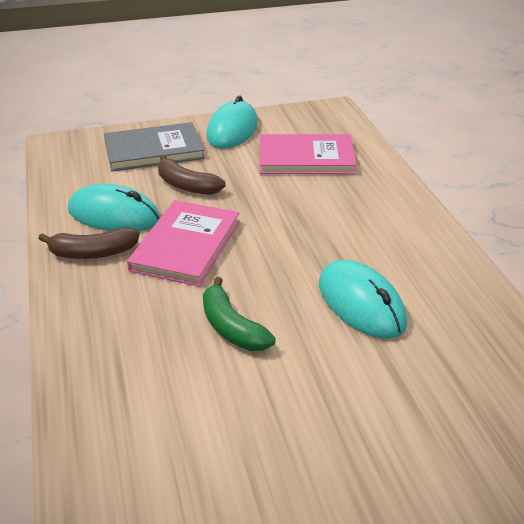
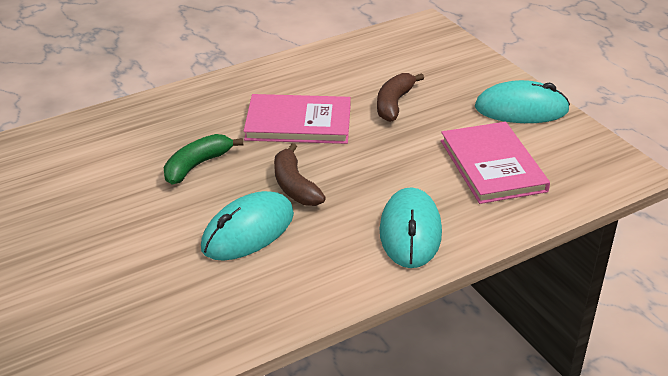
camera: 75 degrees right, 0 degrees up
brown banana [38,227,140,259] -> brown banana moved to [274,143,326,206]
turquoise mouse [68,184,160,231] -> turquoise mouse moved to [379,187,442,268]
grey book [104,122,205,171] -> none

